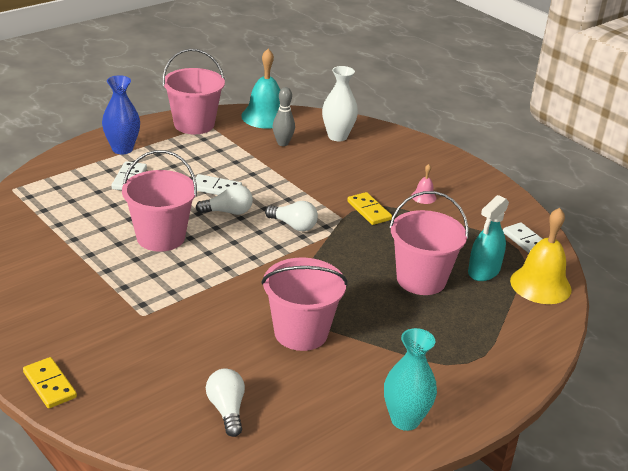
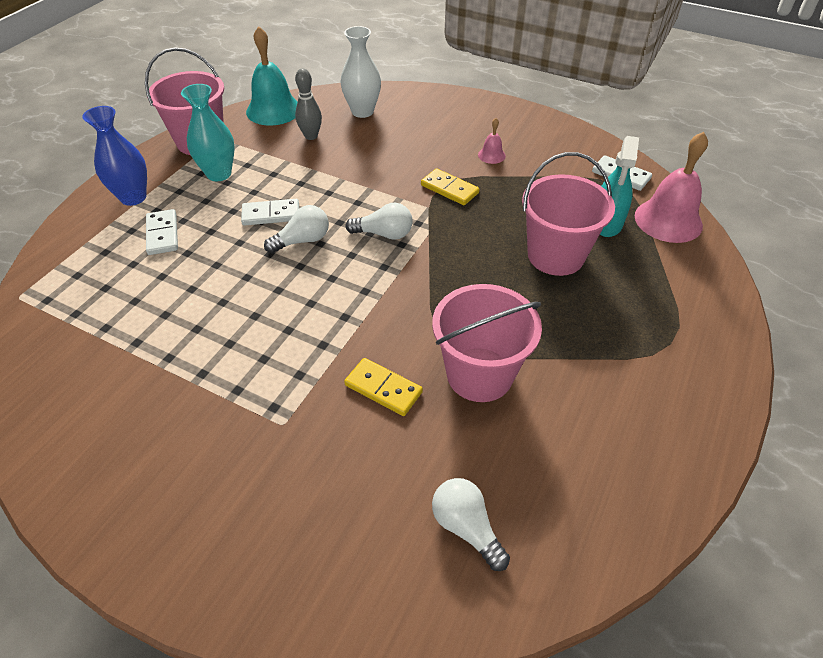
camera: 20 degrees left, 15 degrees up
yellow domino [23,357,77,408] -> yellow domino moved to [344,358,423,416]
pink bucket [122,150,197,252] -> none
turquoise vase [384,328,437,431] -> turquoise vase moved to [181,84,235,181]
yellow bell [510,208,572,304] -> pink bell [635,132,708,243]

